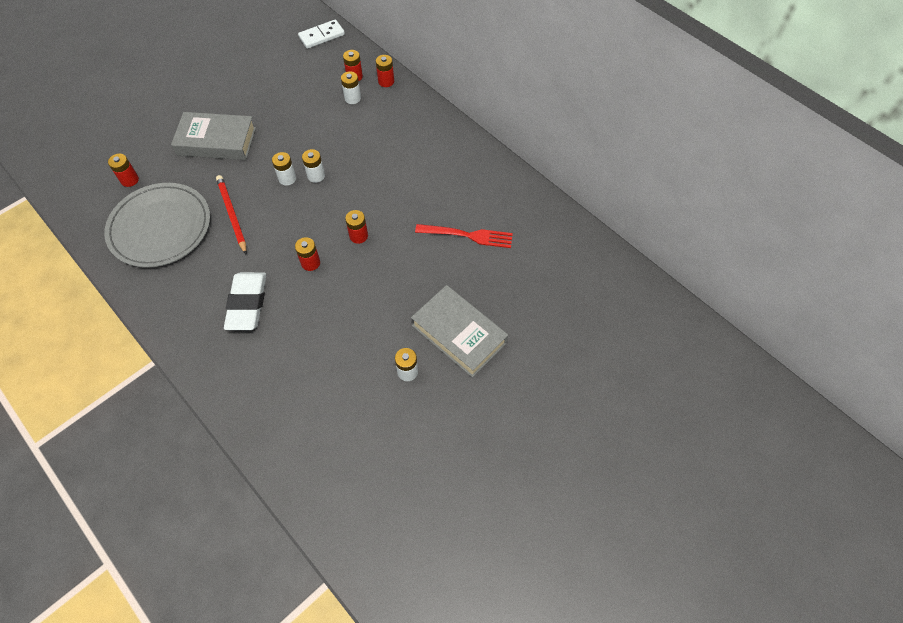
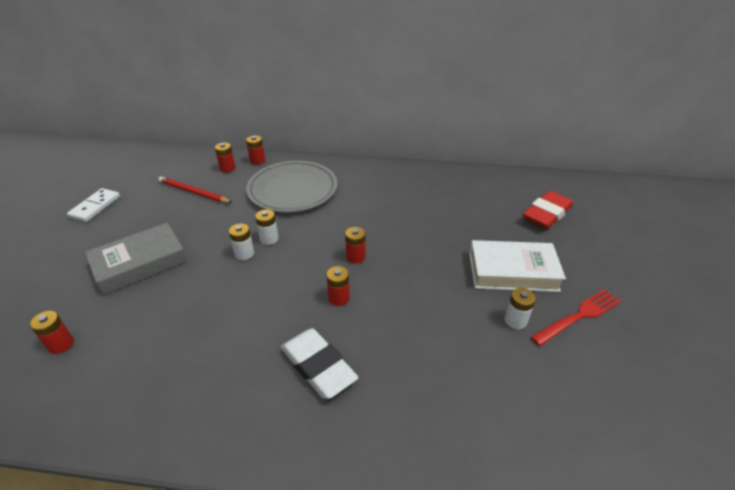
camera: 40 degrees left, 20 degrees down
grey plate [104,183,210,268] -> grey plate moved to [246,160,337,213]
red pencil [216,175,247,254] -> red pencil moved to [158,176,232,203]
white domino [298,19,345,49] -> white domino moved to [67,188,120,222]
white battery [341,71,361,104] -> none
grey book [411,285,508,378] -> white book [469,240,566,292]
red fork [415,224,513,248] -> red fork moved to [531,289,621,346]
none -> red eraser [523,191,573,229]

